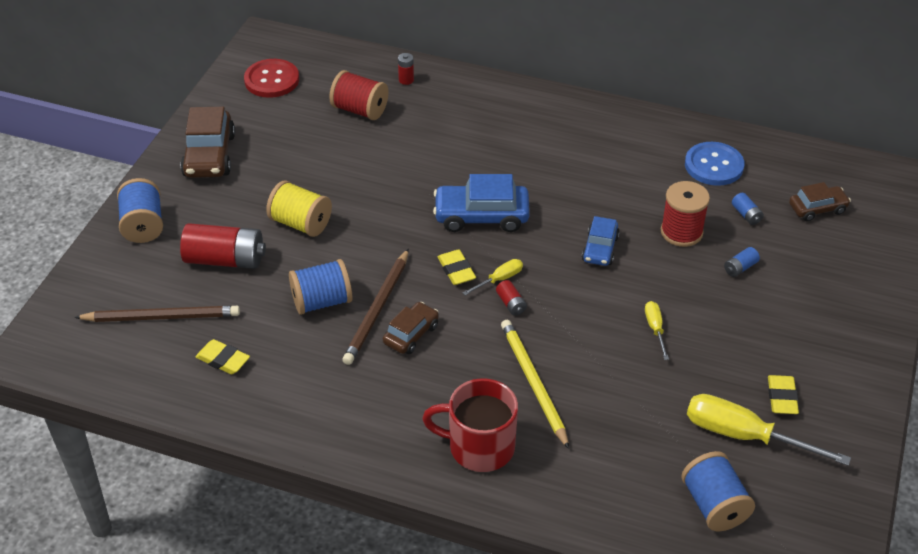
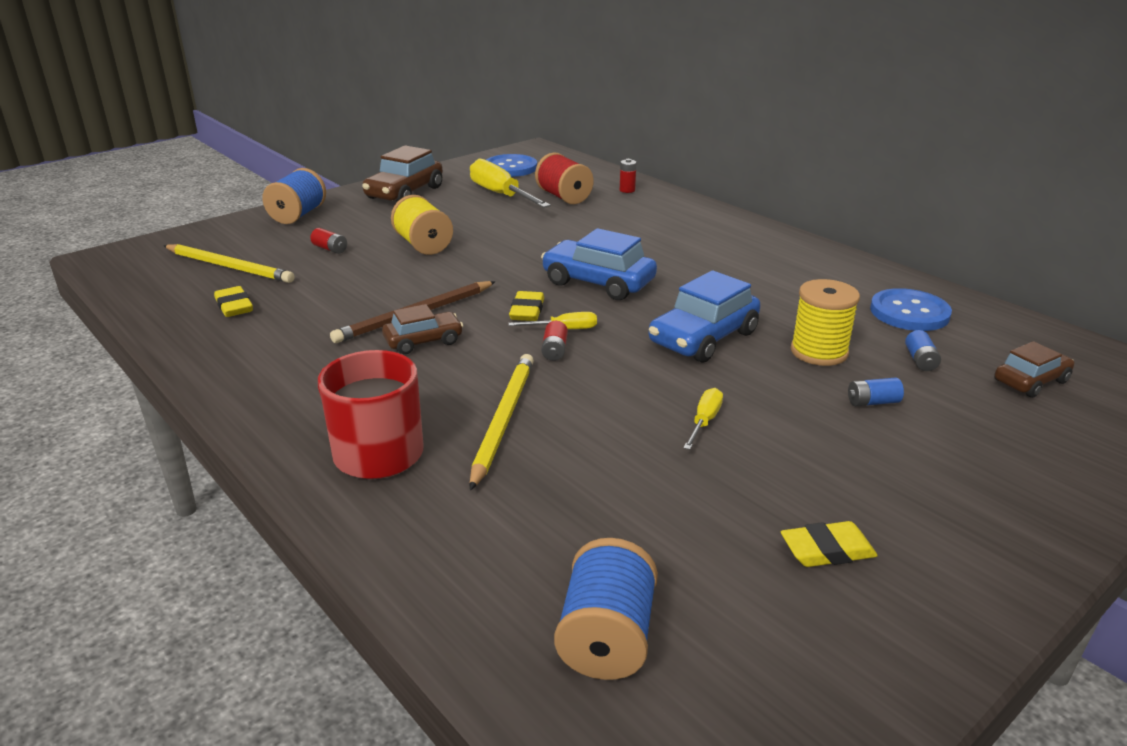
camera: 30 degrees right, 15 degrees down
brown pencil [74,306,240,322] -> yellow pencil [163,244,294,283]
red battery [180,223,266,269] -> red battery [310,228,347,254], size x0.44
red button [244,59,299,98] -> blue button [486,154,537,177]
blue spool [289,259,352,315] -> none
blue car [582,216,620,266] -> blue car [649,270,761,363], size x1.64
red spool [661,181,710,247] -> yellow spool [791,279,860,366]
yellow screwdriver [687,394,851,466] -> yellow screwdriver moved to [470,158,551,208]
yellow eraser [768,375,799,414] -> yellow eraser turned 45 degrees clockwise [781,521,878,567]
brown car [789,182,851,221] -> brown car turned 45 degrees counterclockwise [994,341,1075,398]

